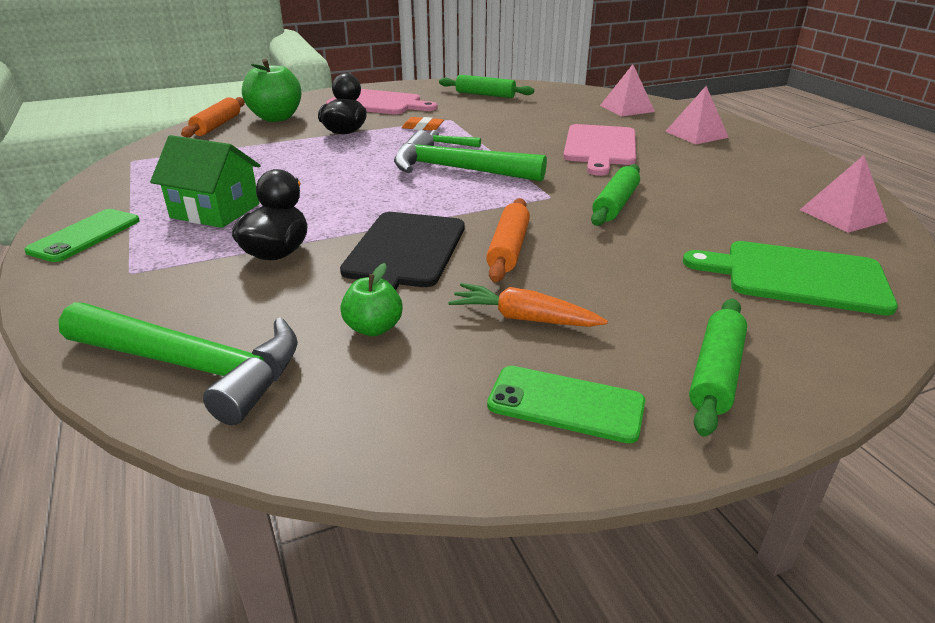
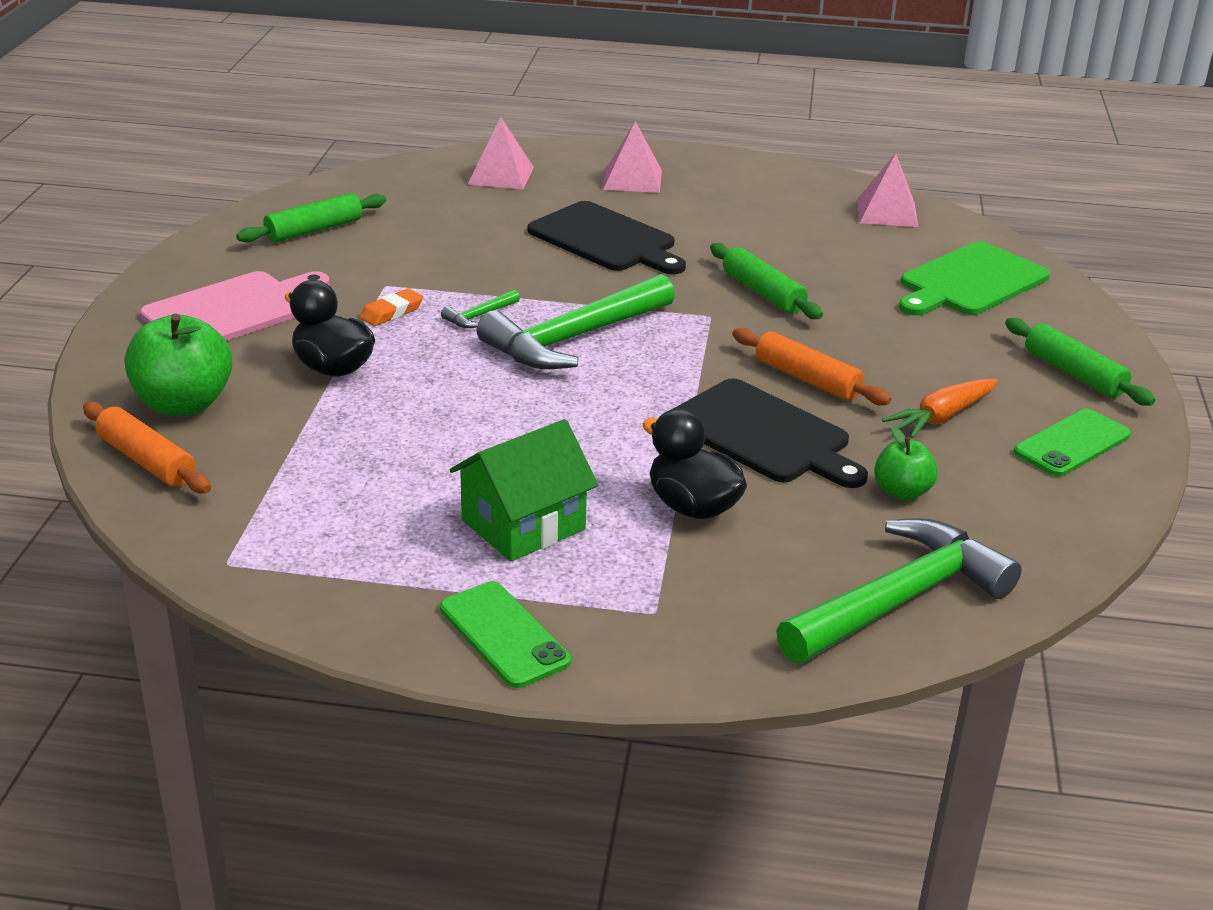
camera: 60 degrees left, 0 degrees up
pink cutting board [563,124,636,176] -> black cutting board [528,201,686,274]

